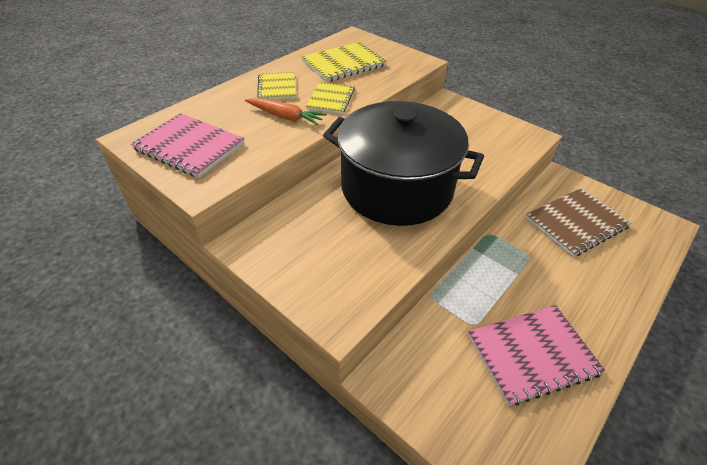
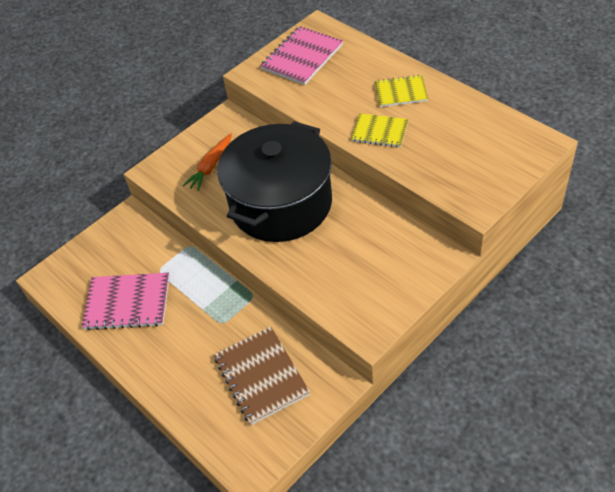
camera: 100 degrees right, 5 degrees up
orange carrot [245,98,326,125] -> orange carrot moved to [183,133,232,191]
yellow notebook [301,42,387,82] -> none
pink notebook [468,305,606,406] -> pink notebook turned 75 degrees counterclockwise [81,273,169,330]

